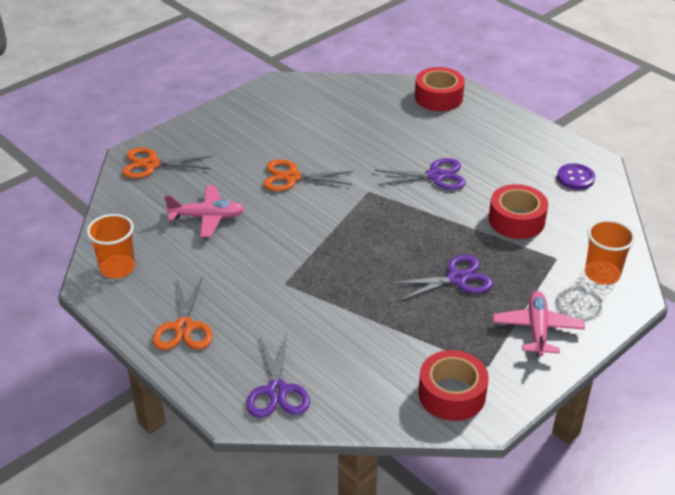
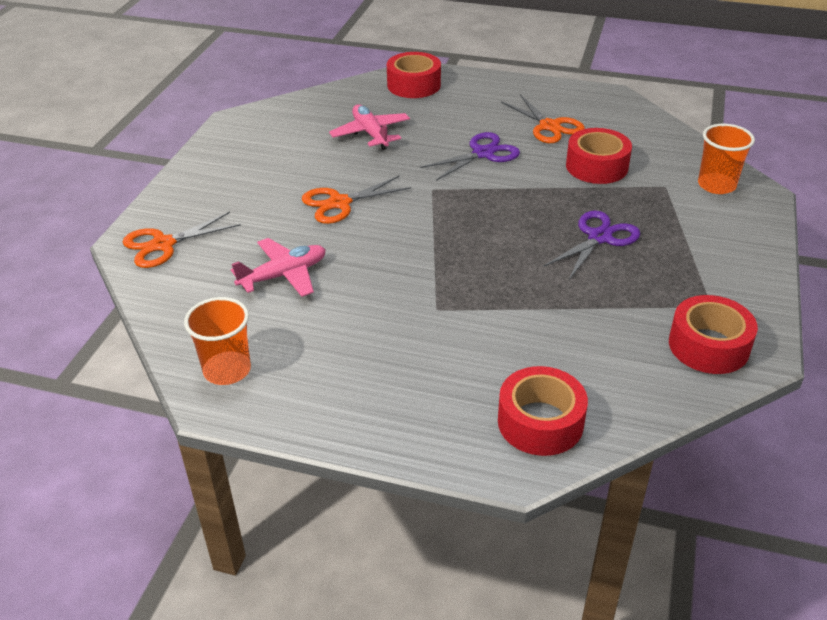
camera: 30 degrees left, 0 degrees up
orange scissors [152,277,213,350] -> orange scissors moved to [501,94,585,143]
purple scissors [246,333,310,418] -> red tape [498,366,588,456]
pink plane [493,291,585,357] -> pink plane moved to [329,104,410,150]
purple button [557,163,595,190] -> none

